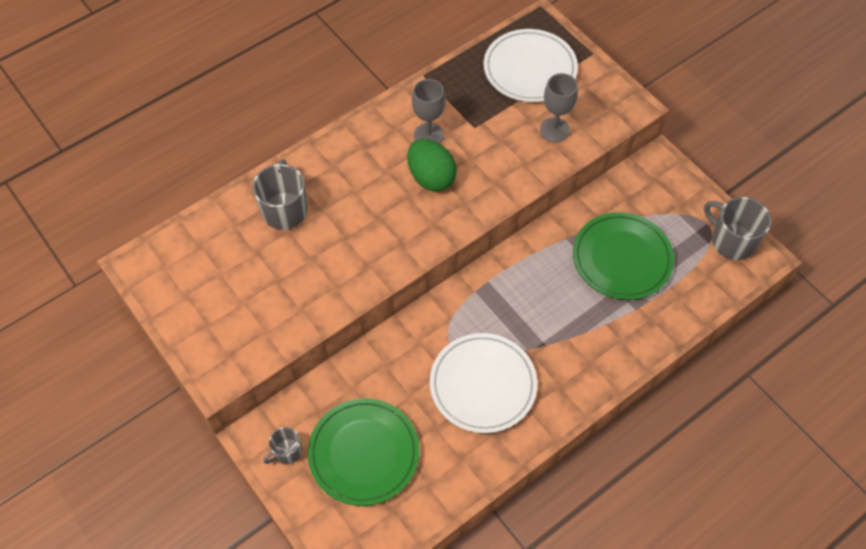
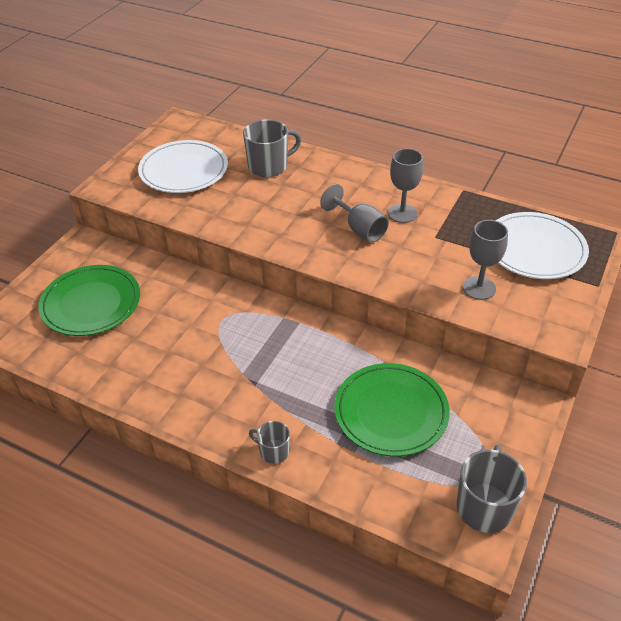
camera: 65 degrees right, 15 degrees down
grey mug [264,427,302,464] -> grey mug moved to [249,421,290,464]
green egg [407,139,457,191] -> grey goblet [320,184,389,242]
white plate [430,333,537,433] -> white plate moved to [138,140,228,193]

